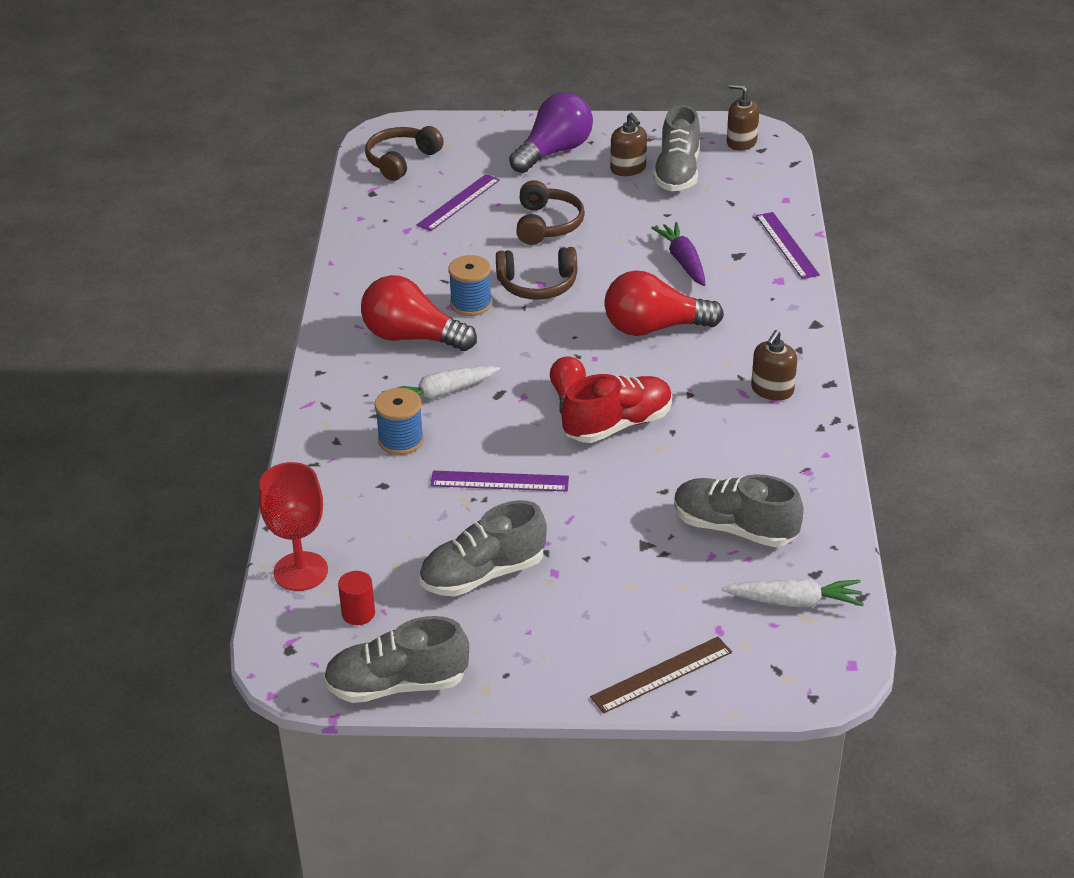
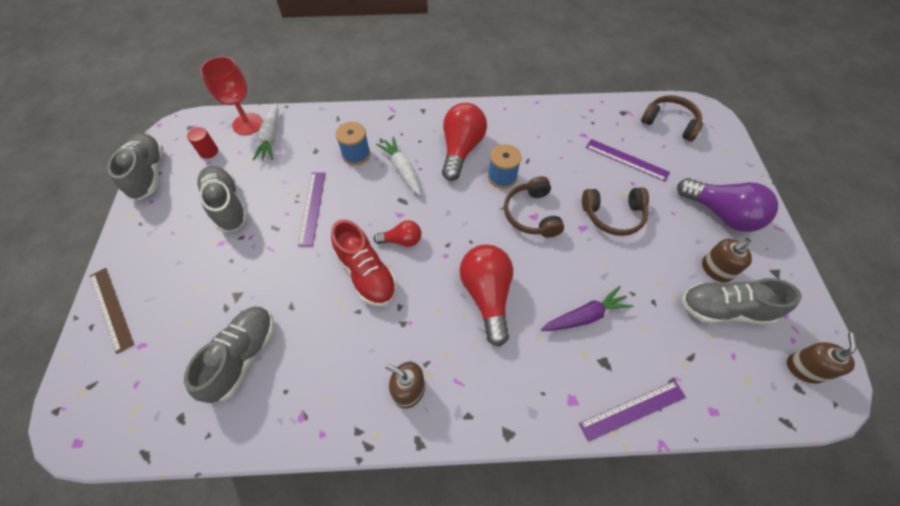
camera: 85 degrees right, 20 degrees up
white carrot [722,579,864,607] -> white carrot moved to [252,103,279,161]

